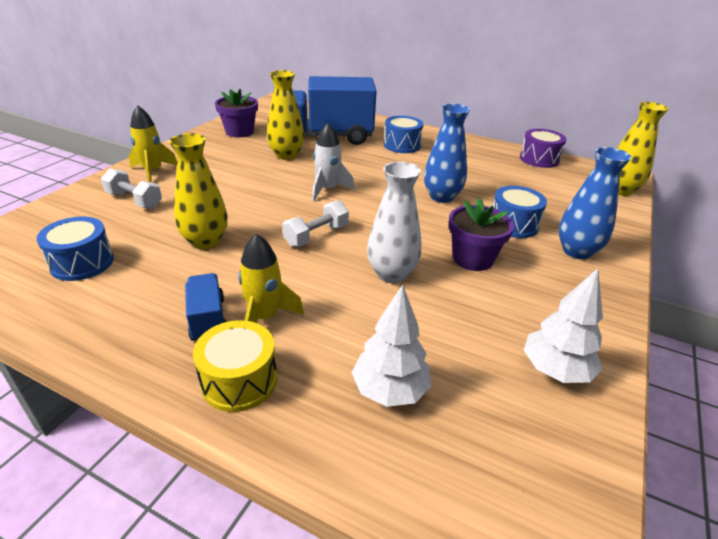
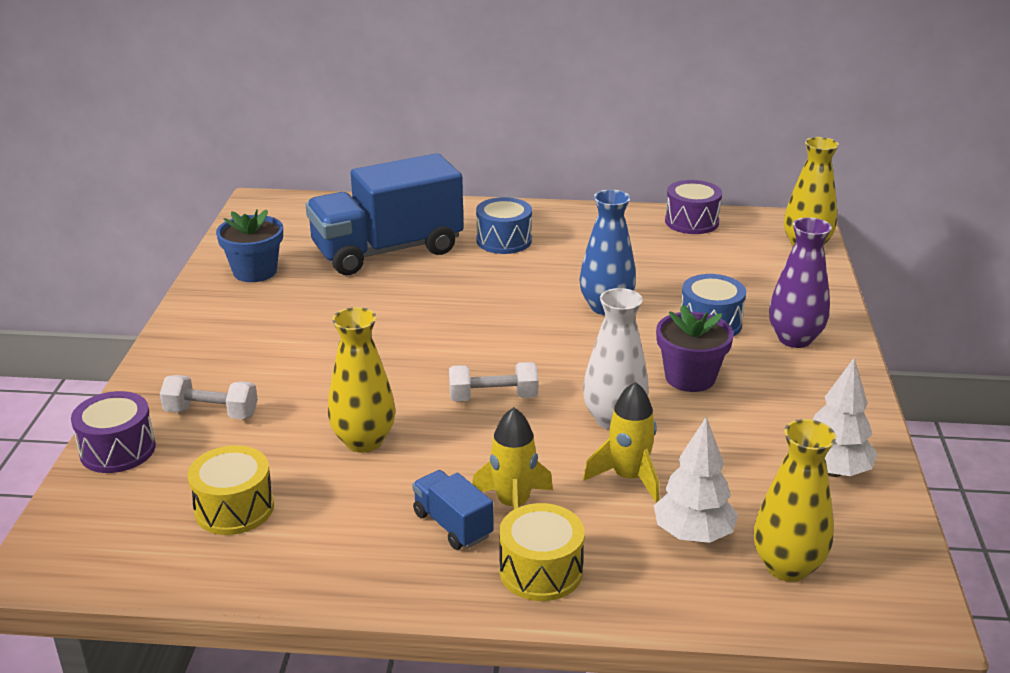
camera: 20 degrees left, 5 degrees down
blue drum [36,217,114,281] -> yellow drum [188,445,274,535]
yellow rocket [129,106,177,182] -> yellow rocket moved to [583,382,659,503]
purple flower pot [215,89,258,138] -> blue flower pot [216,209,283,282]
yellow vase [267,70,304,160] -> yellow vase moved to [754,419,836,582]
white dumbbell [282,200,349,247] -> white dumbbell turned 60 degrees clockwise [449,362,539,402]
white rocket [312,123,355,201] -> none
blue vase [559,147,632,259] -> purple vase [769,217,832,348]
none -> purple drum [71,391,156,473]

